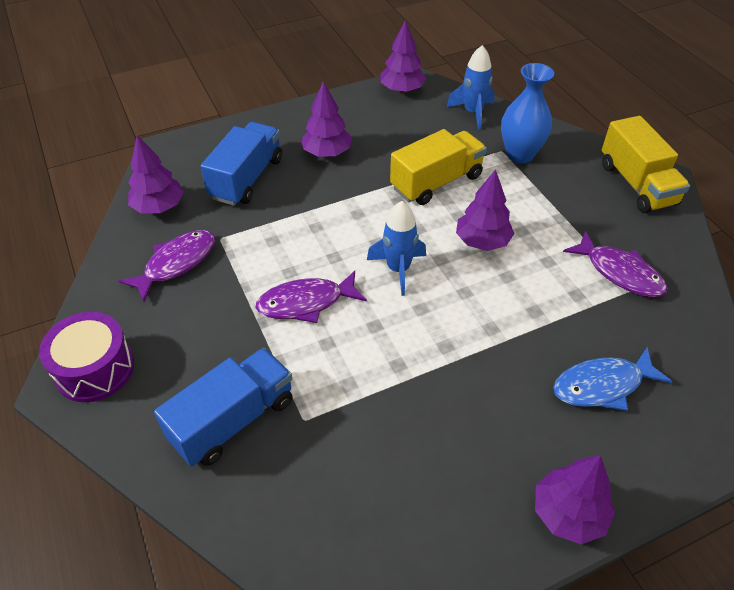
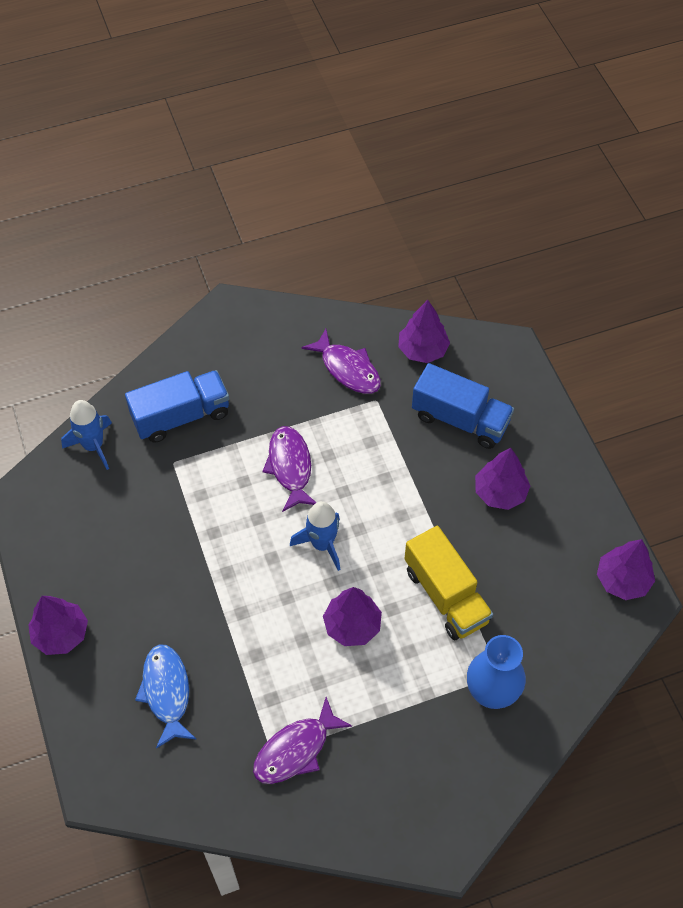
camera: 95 degrees right, 10 degrees up
purple drum [39,312,134,402] -> none
blue truck [154,348,293,467] -> blue truck turned 75 degrees counterclockwise [125,370,229,443]
blue rocket [447,45,494,130] -> blue rocket moved to [61,400,112,470]
yellow truck [602,116,690,213] -> none

